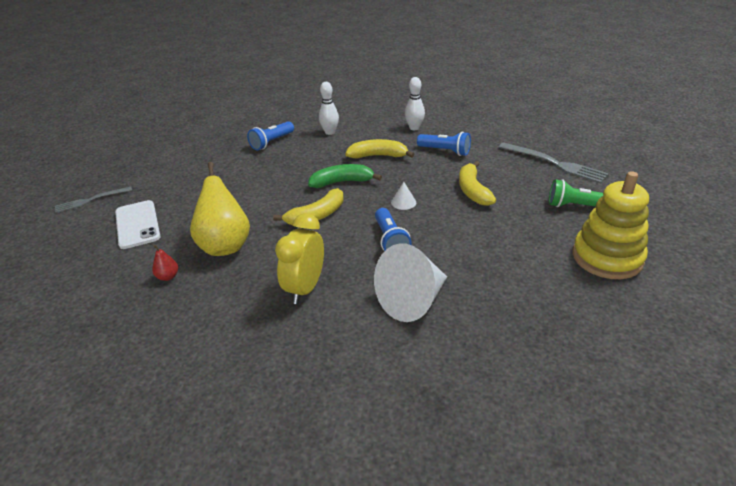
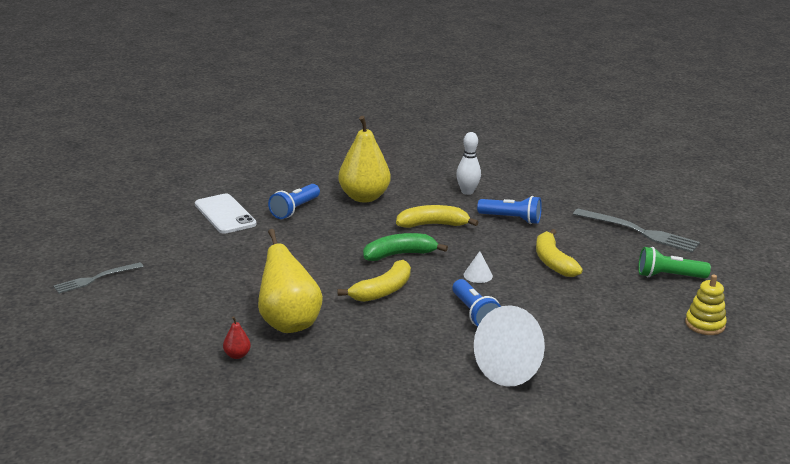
camera: 10 degrees left, 10 degrees down
white phone [115,200,160,249] -> white phone moved to [195,194,257,234]
yellow clock [275,213,324,304] -> none
white bowling pin [319,82,339,135] -> yellow pear [338,116,390,202]
yellow stacking toy [572,171,649,279] -> yellow stacking toy [685,275,727,335], size x0.56

